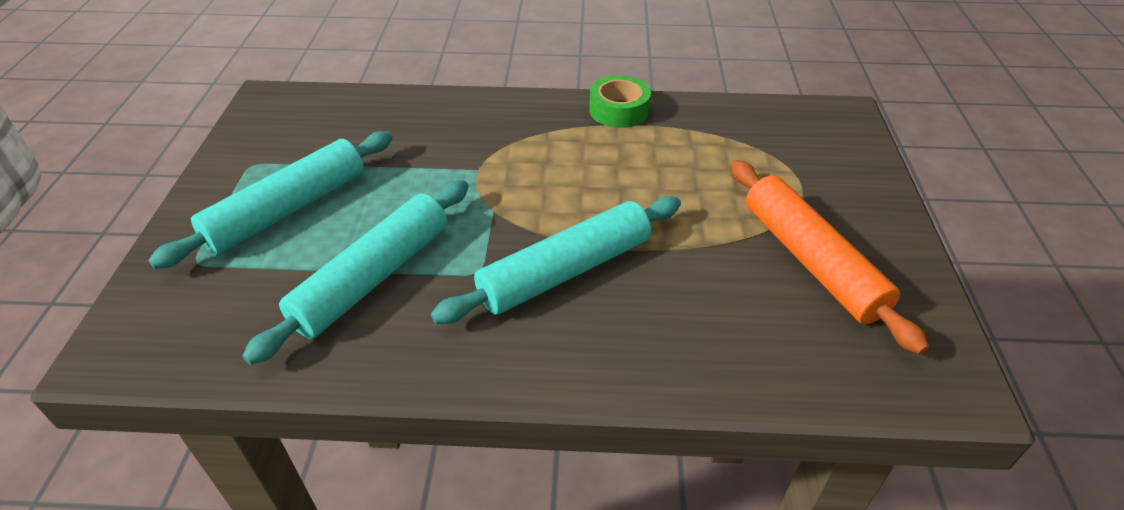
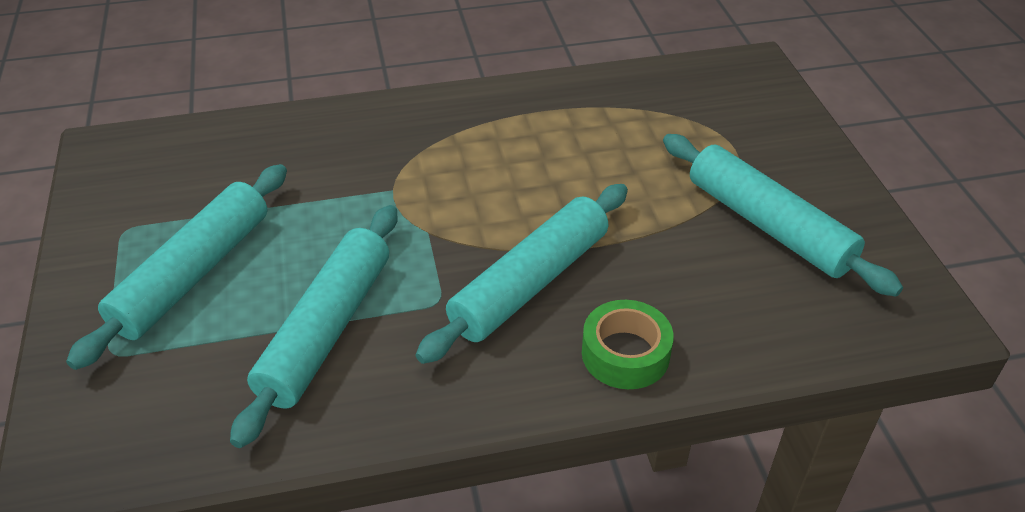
camera: 15 degrees left, 0 degrees up
green tape [589,75,651,128] -> green tape moved to [582,300,674,389]
orange rolling pin [731,160,929,355] -> turquoise rolling pin [663,134,903,297]

